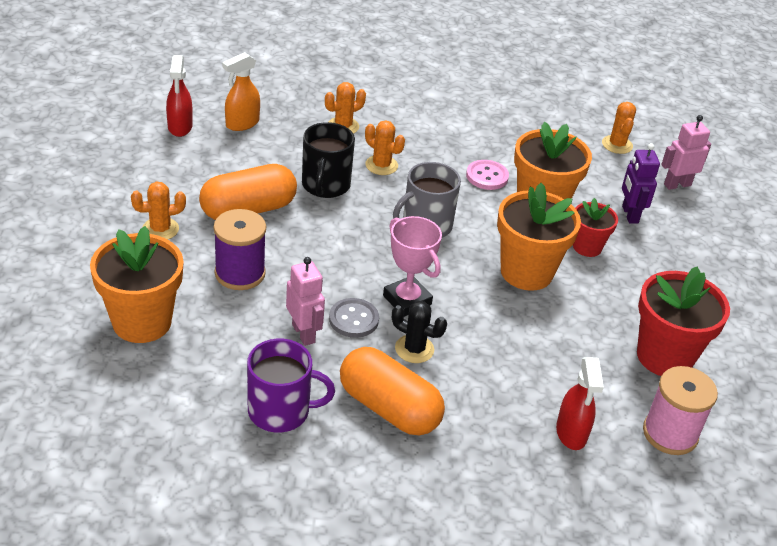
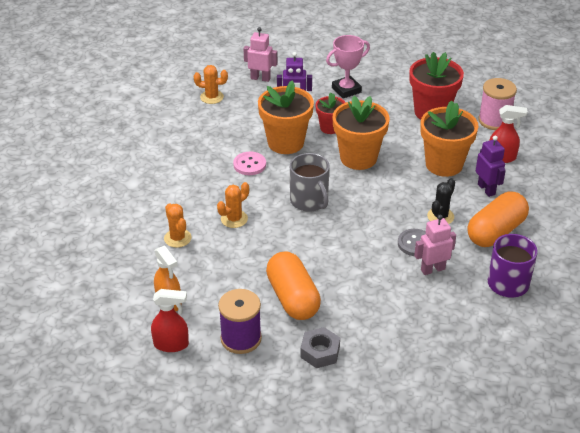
camera: 80 degrees left, 0 degrees up
orange flower pot [90,226,184,343] -> orange flower pot moved to [420,100,479,177]
orange cactus [131,181,186,240] -> grey nut [300,327,340,368]
purple spool [214,209,266,290] -> purple spool moved to [218,289,262,354]
black mug [302,122,355,198] -> none
pink trophy [383,216,442,317] -> pink trophy moved to [326,35,370,99]
pink robot [661,115,711,190] -> pink robot turned 120 degrees clockwise [243,27,277,82]
none -> purple robot [476,135,506,197]

